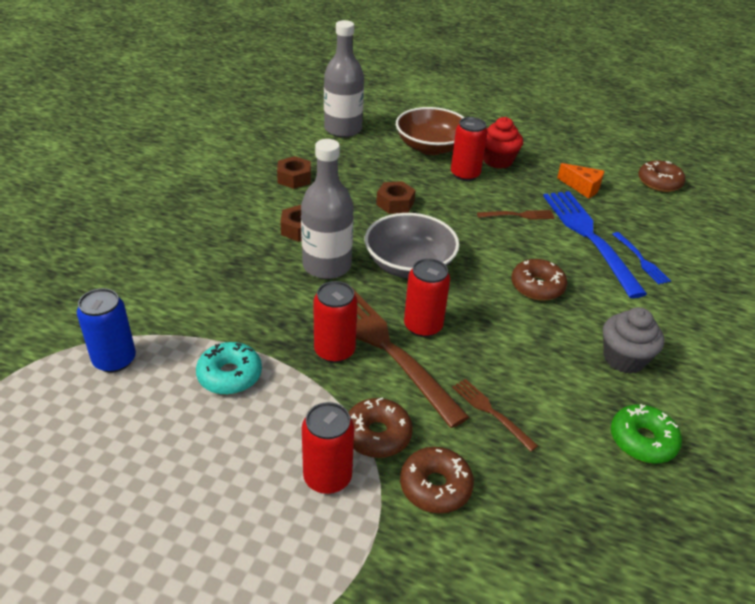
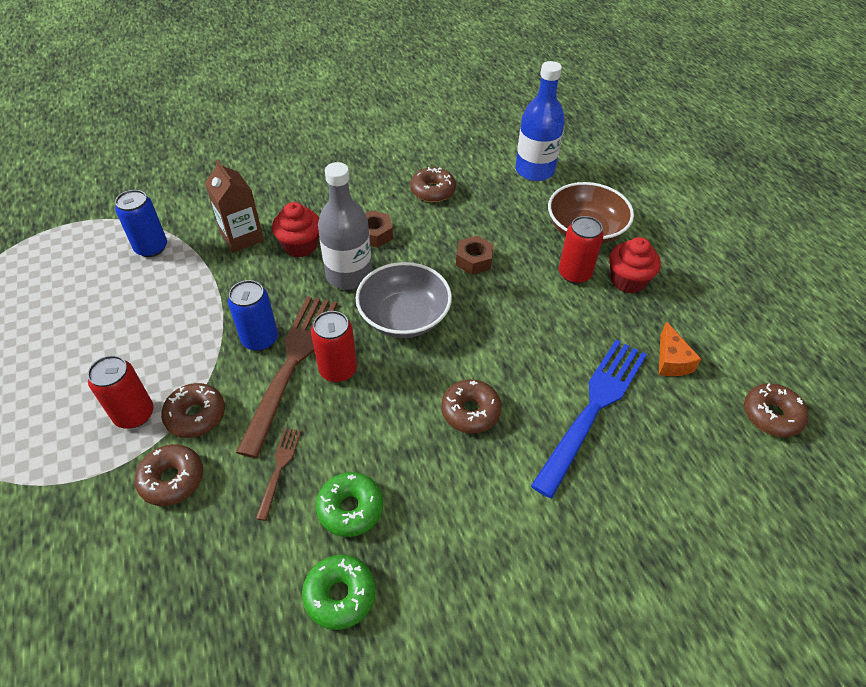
camera: 50 degrees right, 10 degrees up
turquoise donut [196,342,262,395] -> none
brown nut [277,156,311,189] -> brown donut [410,167,456,202]
red can [313,281,357,363] -> blue can [228,280,278,351]
grey bottle [324,20,364,137] -> blue bottle [515,61,565,181]
brown fork [477,210,555,219] -> none
grey cupcake [603,307,664,374] -> none
blue fork [612,232,671,285] -> none
none -> brown carton [205,159,264,253]
none -> red cupcake [272,202,319,257]
none -> green donut [316,472,383,537]

